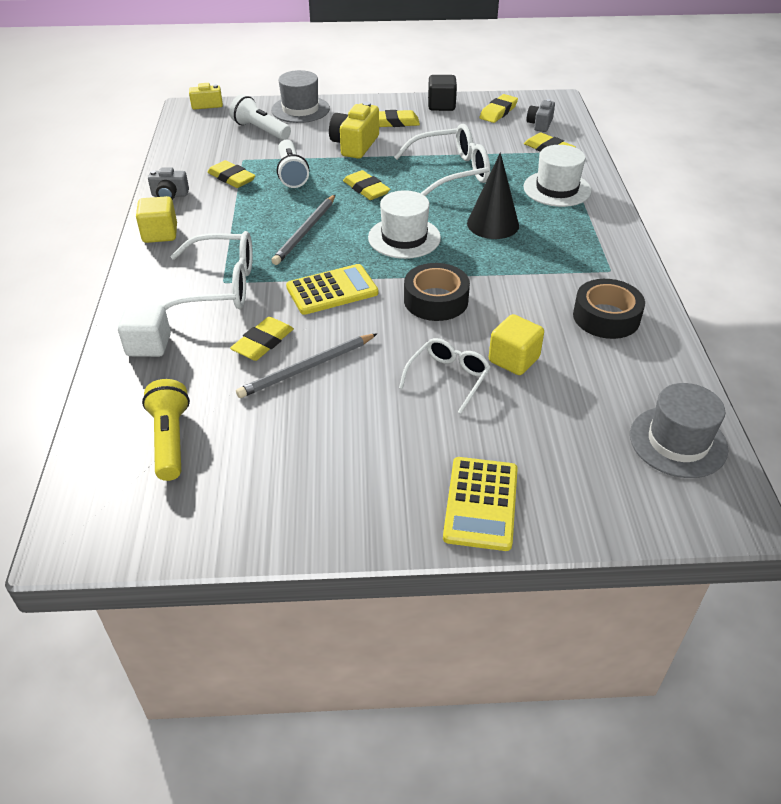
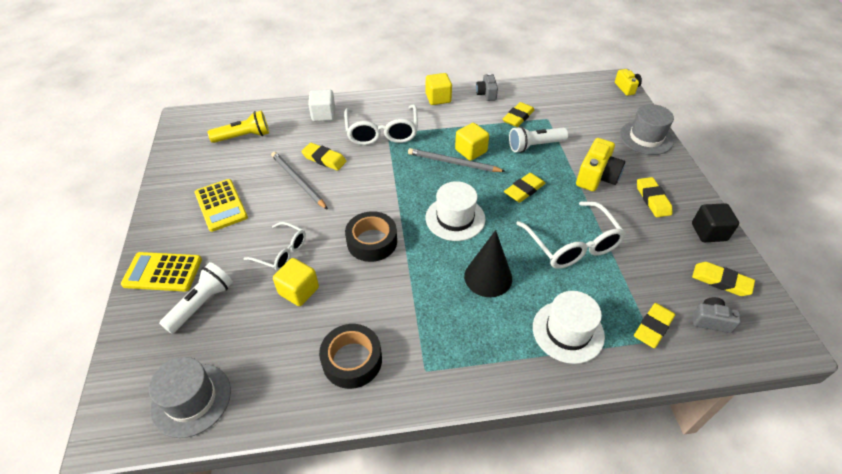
camera: 85 degrees right, 5 degrees up
white flashlight [229,95,291,140] -> white flashlight moved to [159,262,233,334]
yellow calculator [286,264,378,315] -> yellow calculator moved to [195,179,248,232]
yellow camera [329,101,379,159] -> yellow camera turned 105 degrees clockwise [576,138,625,191]
none -> yellow cube [455,123,489,161]

